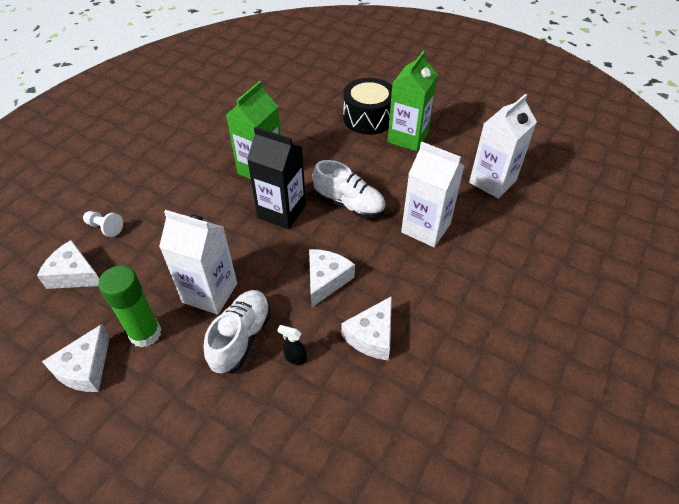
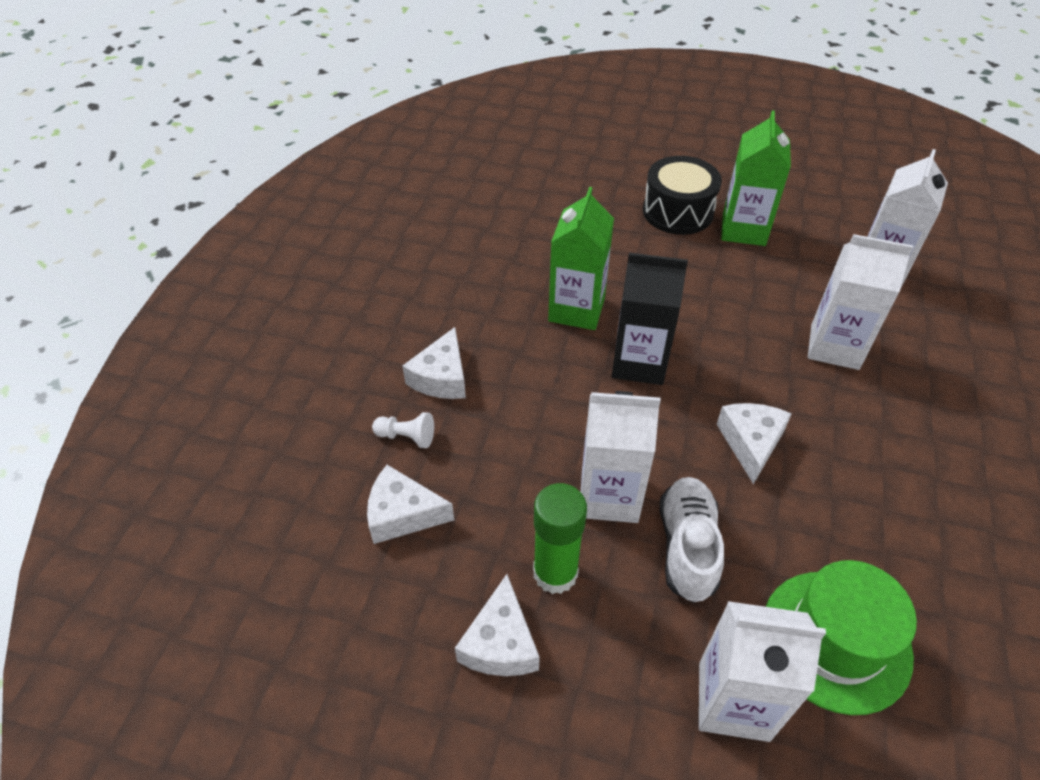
camera: 15 degrees left, 0 degrees up
black spray bottle [277,325,307,365] -> none
white shoe [313,160,386,218] -> none
white cheese [341,296,392,360] -> white cheese moved to [402,327,466,399]
none -> white carton [699,601,826,742]
none -> green hat [765,560,917,715]

